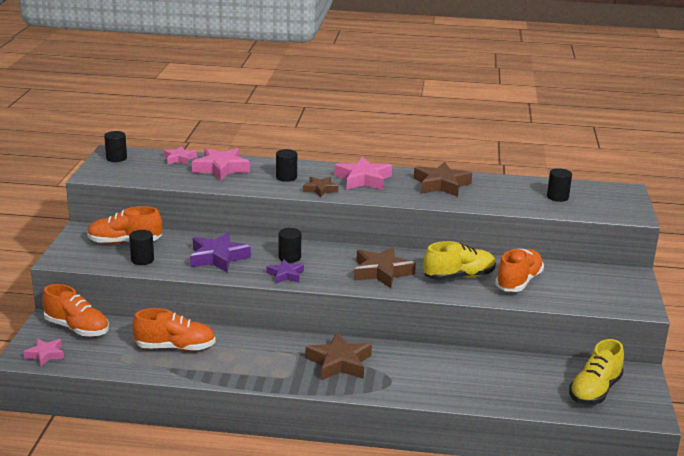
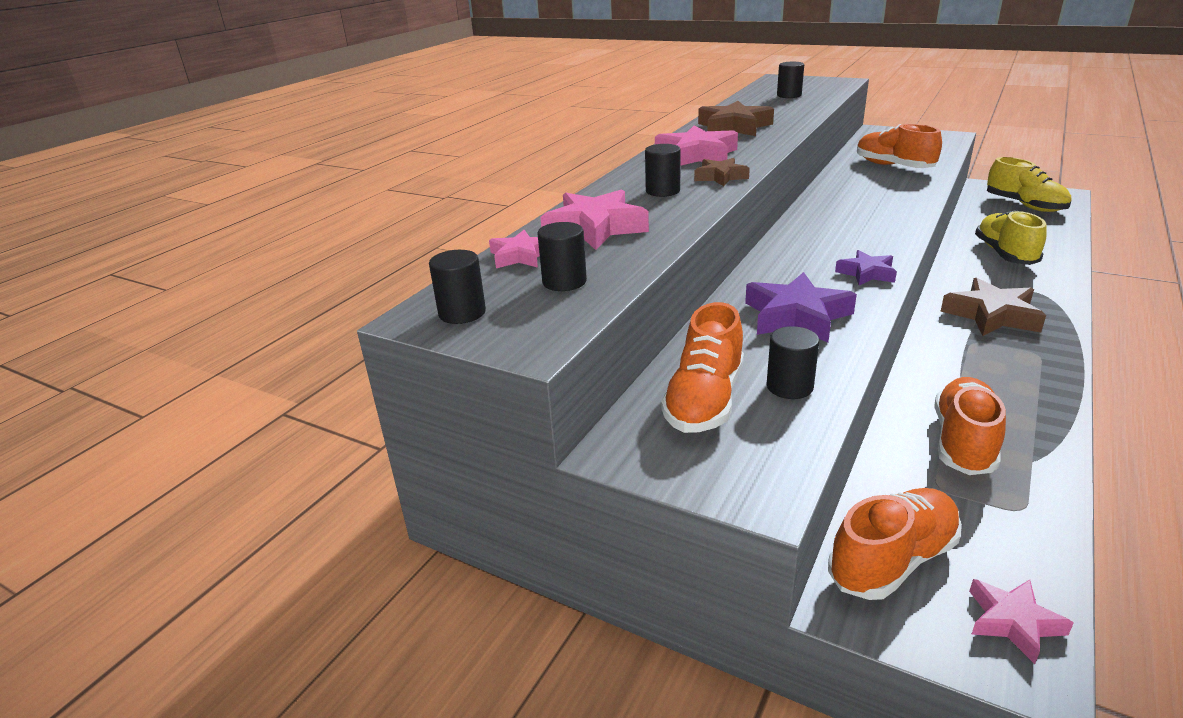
camera: 65 degrees left, 5 degrees up
black cylinder [279,228,301,263] -> black cylinder moved to [537,222,587,291]
brown star [354,247,416,288] -> none
yellow shoe [424,241,496,281] -> yellow shoe moved to [975,210,1047,265]

